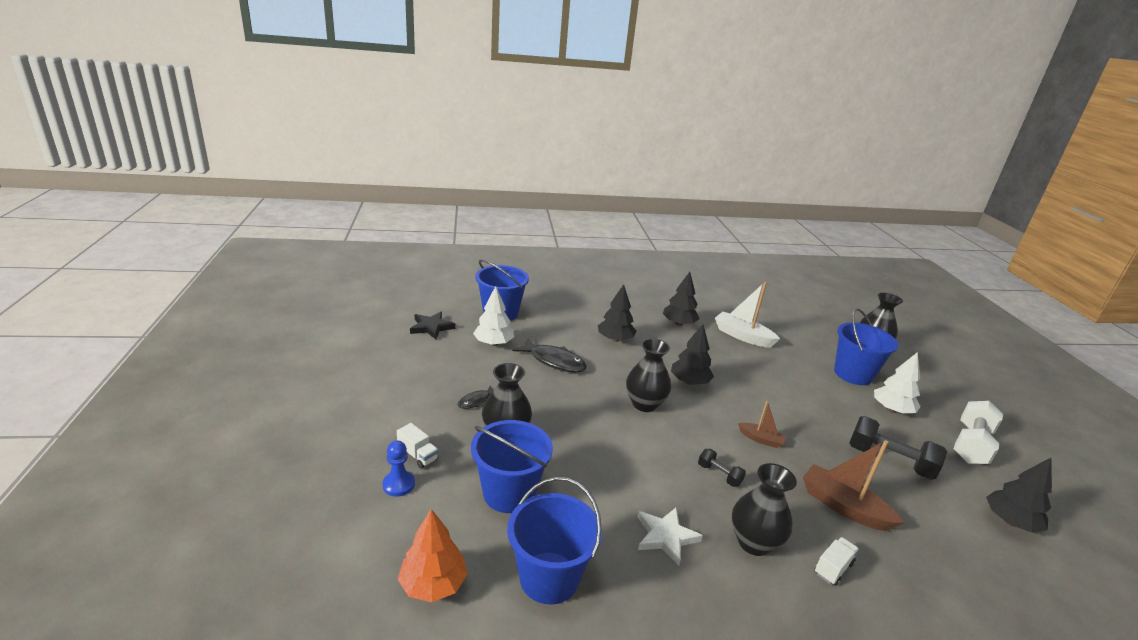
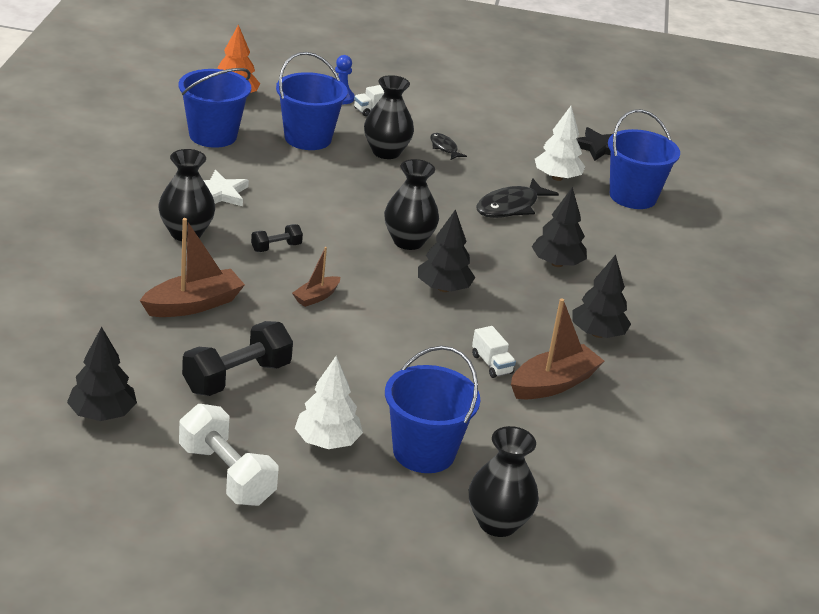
camera: 105 degrees right, 5 degrees up
white boat [715,282,780,348] -> brown boat [511,298,604,399]
white truck [814,537,859,586] -> white truck moved to [472,326,516,378]

